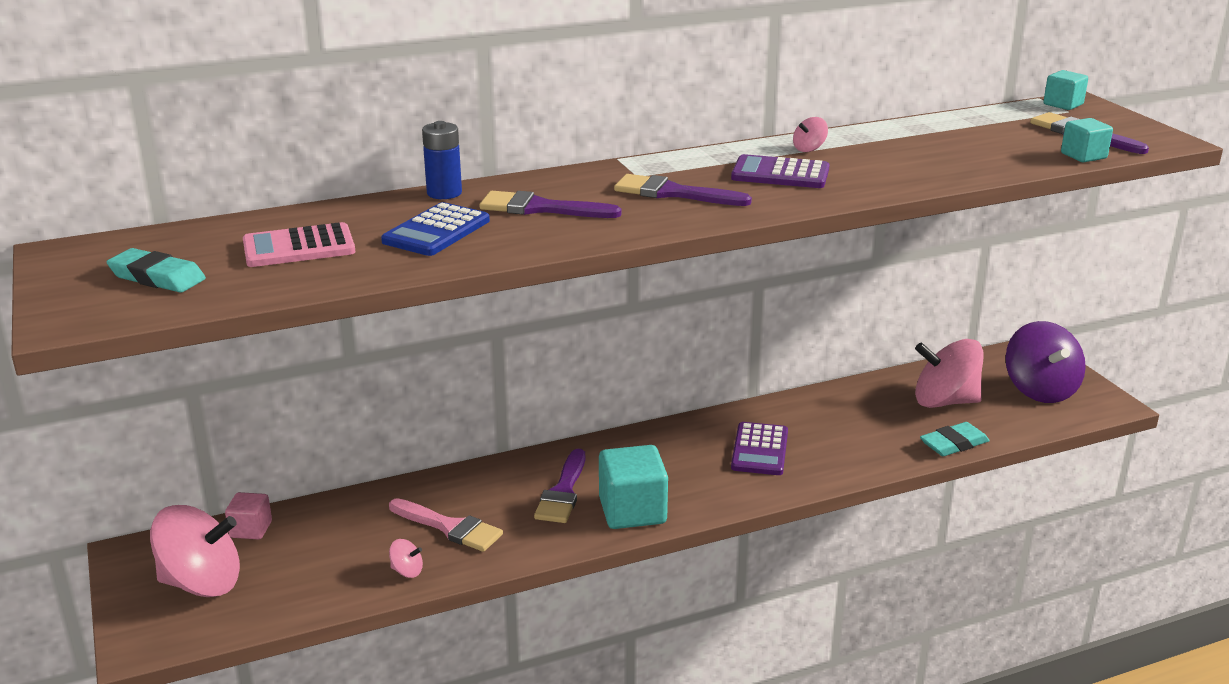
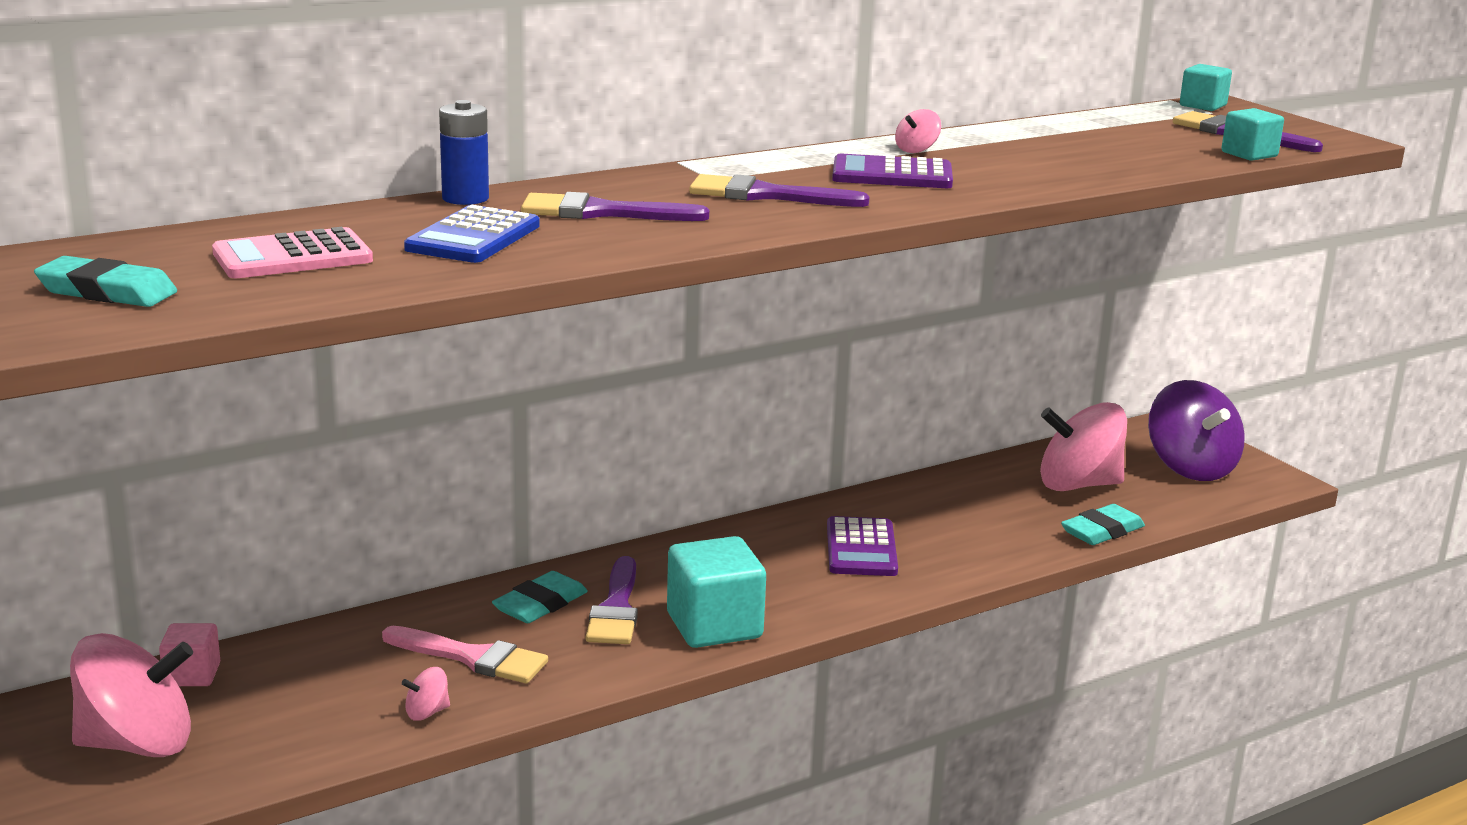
camera: 10 degrees left, 5 degrees down
pink spinning top [389,539,423,578] -> pink spinning top turned 150 degrees clockwise [402,667,450,721]
none -> turquoise eraser [492,571,588,623]

